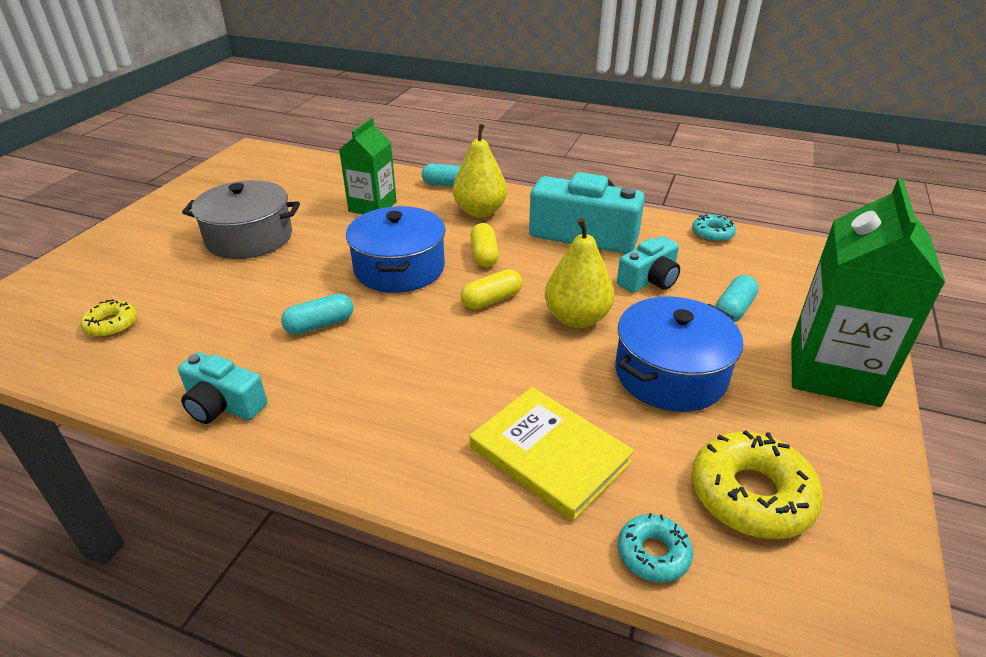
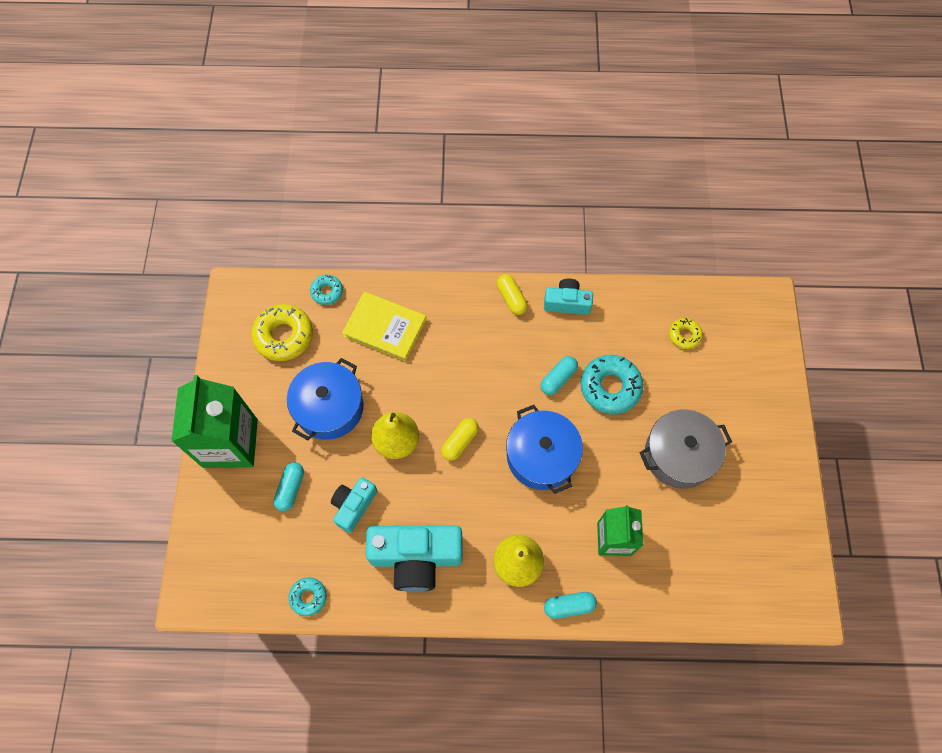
camera: 160 degrees right, 30 degrees up
yellow capsule [470,223,499,267] -> yellow capsule moved to [497,274,528,315]
none -> turquoise donut [581,355,643,414]

